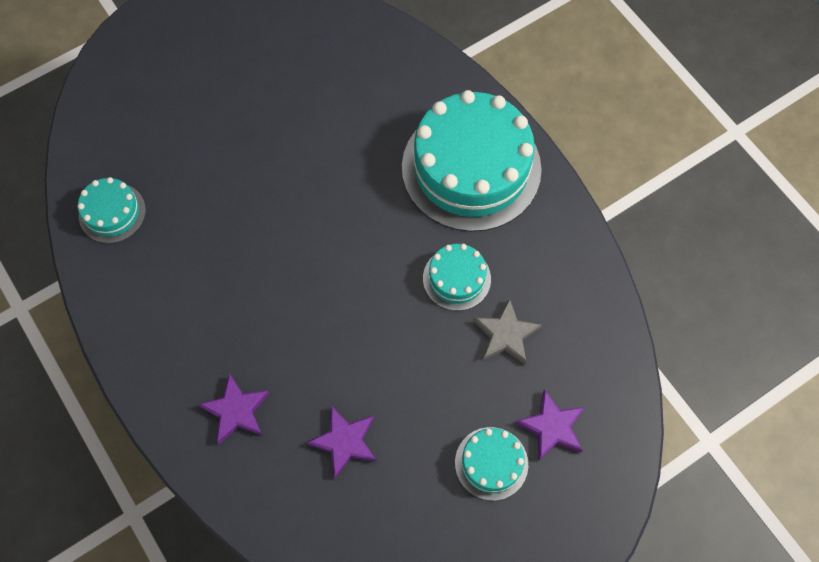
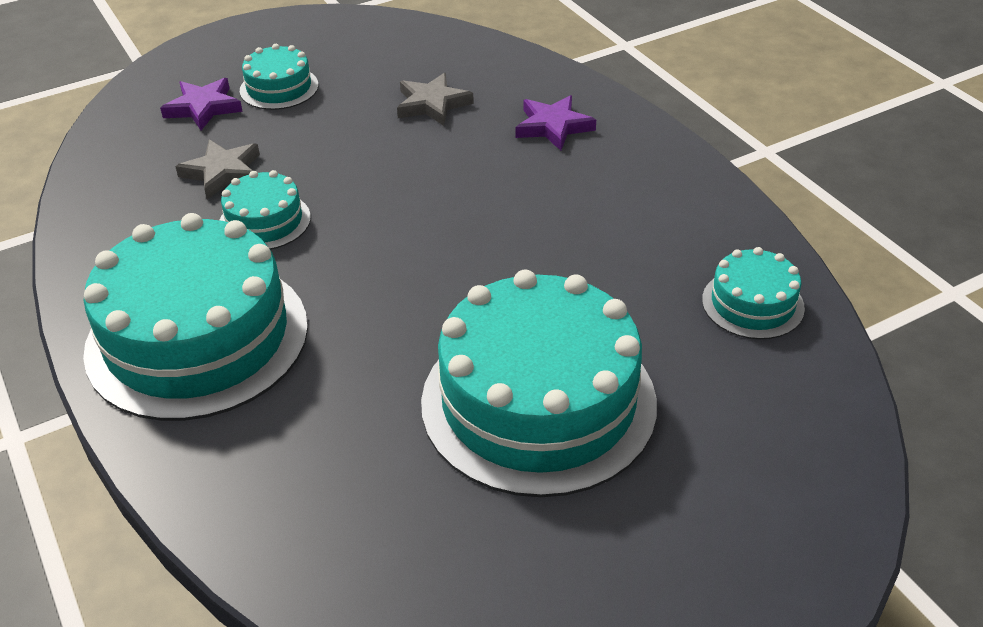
camera: 175 degrees left, 25 degrees down
purple star [307,406,376,478] -> grey star [397,73,474,126]
none -> turquoise cake [421,269,657,497]

